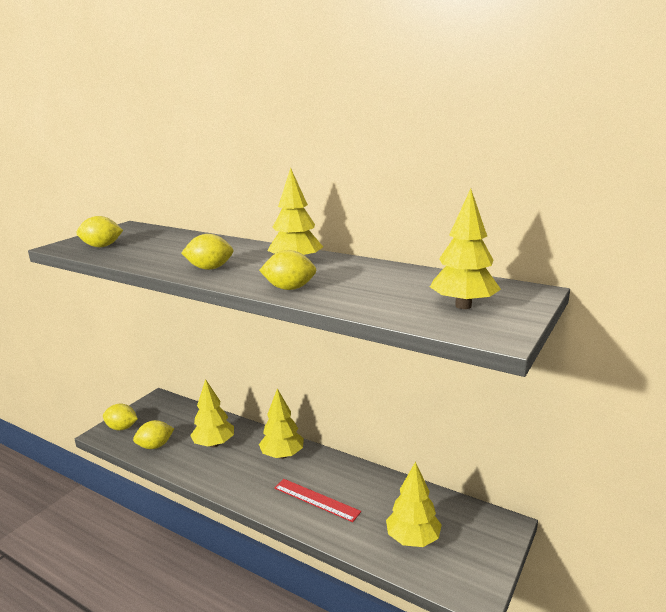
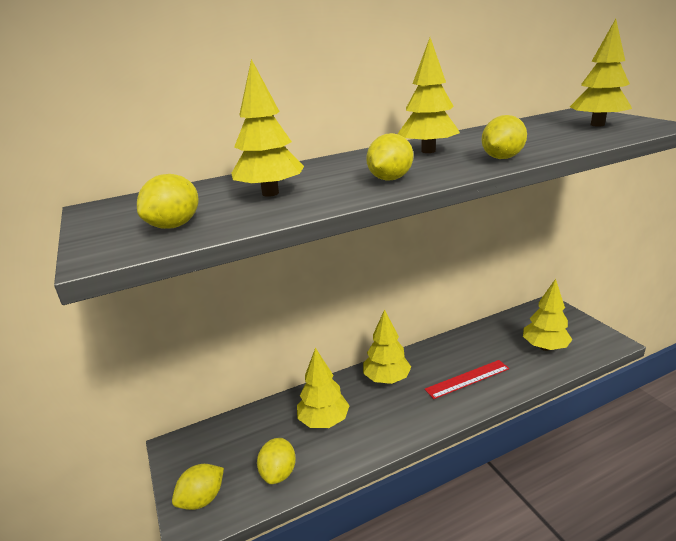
camera: 55 degrees left, 5 degrees up
none -> yellow tree [231,59,304,197]

